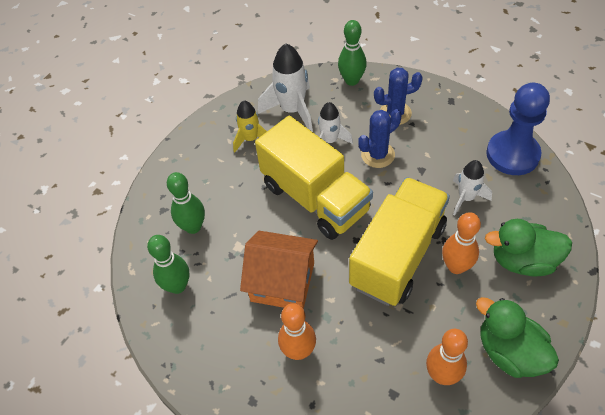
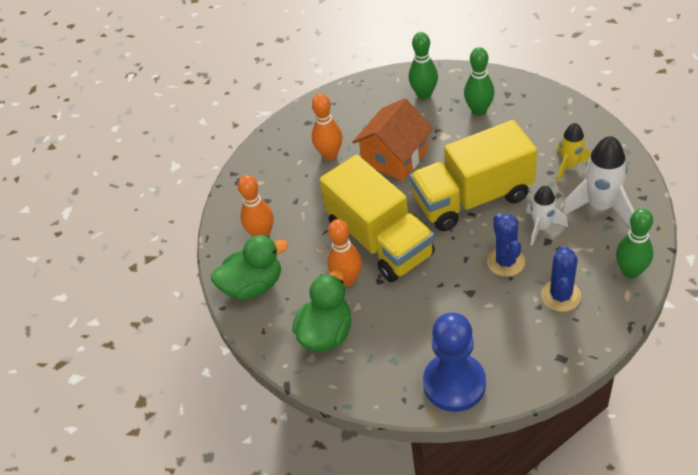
camera: 115 degrees right, 5 degrees down
white rocket [453,160,492,215] -> none

